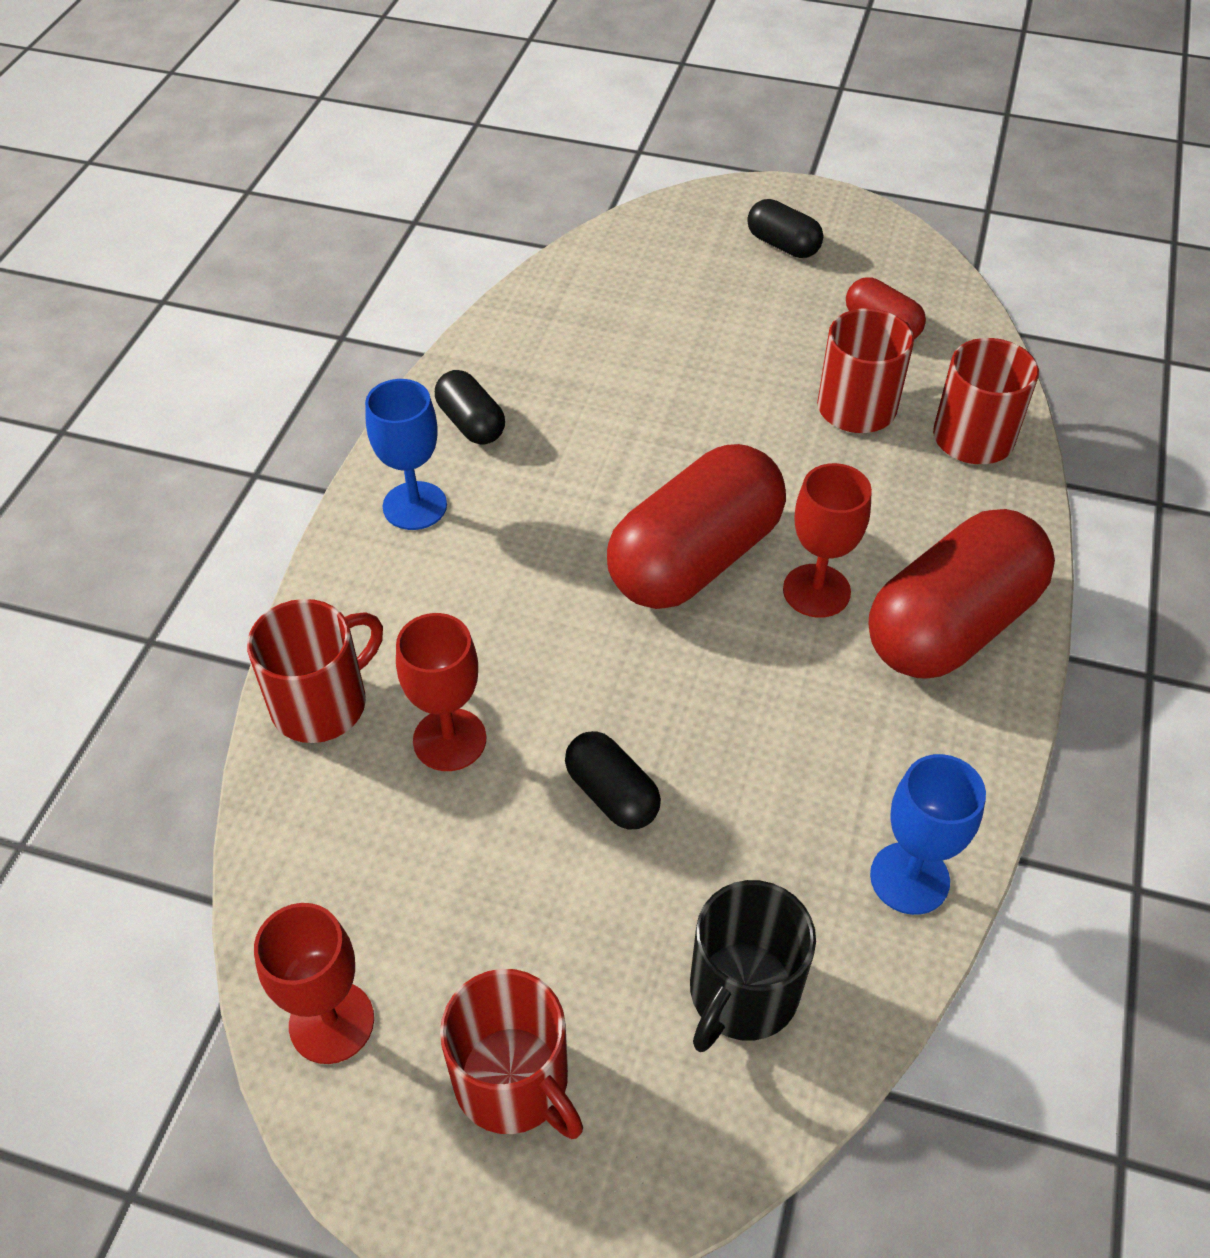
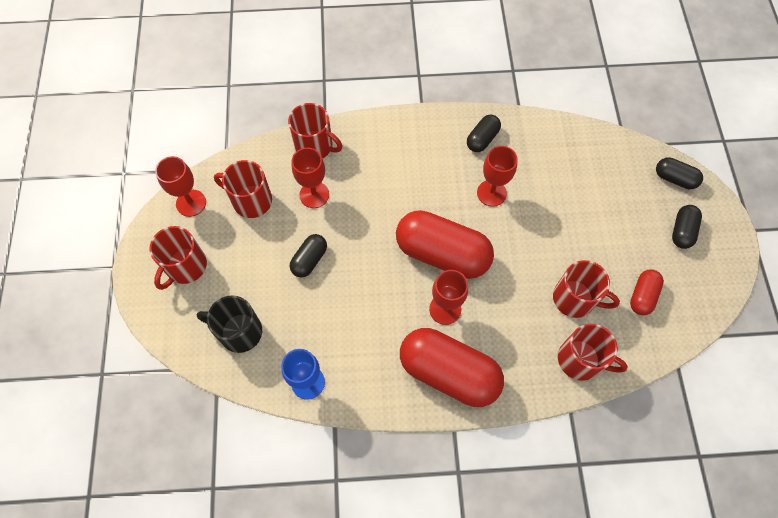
camera: 70 degrees right, 15 degrees up
blue goblet [365,379,447,530] -> none
none -> red mug [214,160,272,218]
none -> red goblet [477,146,518,207]
none -> black capsule [656,157,703,189]

